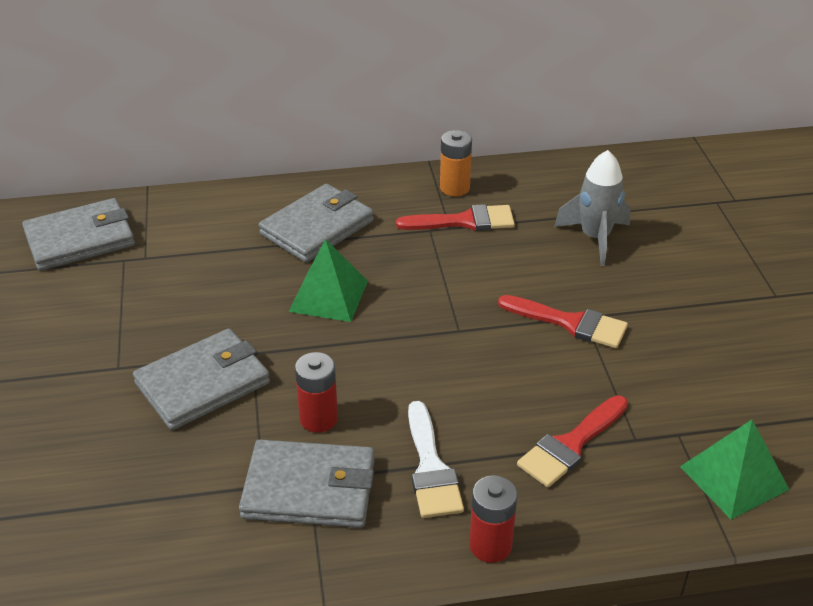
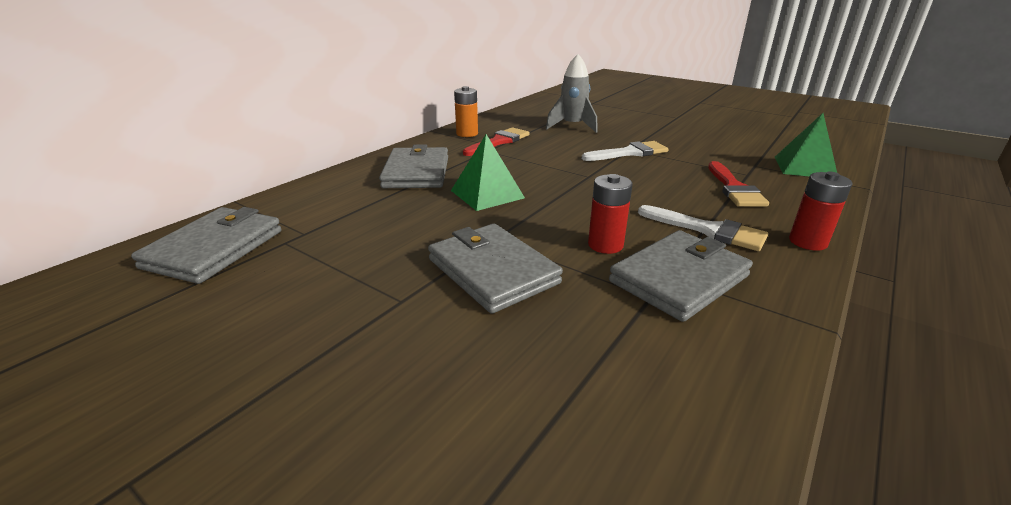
camera: 45 degrees left, 10 degrees down
grey wallet [133,328,270,430] -> grey wallet turned 45 degrees counterclockwise [428,224,563,314]
red brush [498,295,628,348] -> white brush [582,141,669,161]

